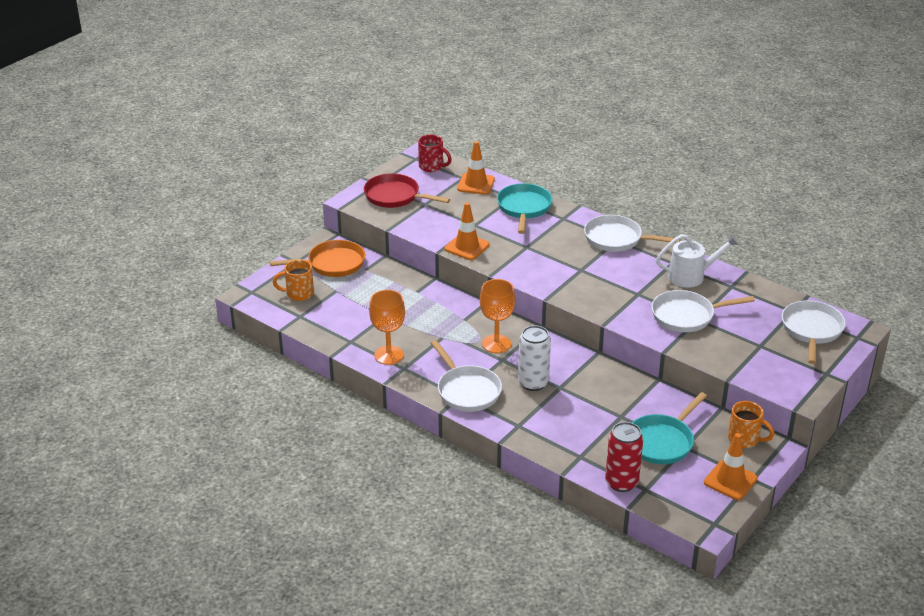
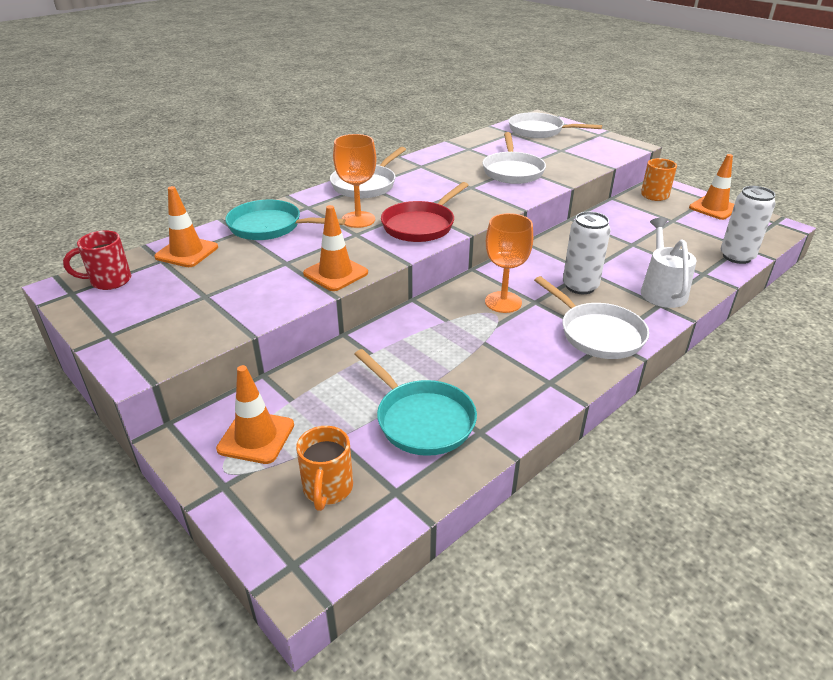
camera: 80 degrees left, 0 degrees up
orange pan [270,240,365,277] -> orange traffic cone [216,365,294,464]
red pan [364,173,450,208] -> red pan moved to [381,182,469,242]
orange goblet [369,290,405,365] -> orange goblet moved to [333,134,376,228]
red mug [418,135,452,172] -> red mug turned 150 degrees counterclockwise [63,230,131,290]
white pan [431,340,502,412] -> white pan turned 75 degrees clockwise [534,276,649,359]
red can [605,422,643,492] -> white can [721,186,776,264]
turquoise pan [632,392,707,464] -> turquoise pan moved to [354,349,477,456]
white watering can [656,234,739,288] -> white watering can moved to [641,218,696,308]

